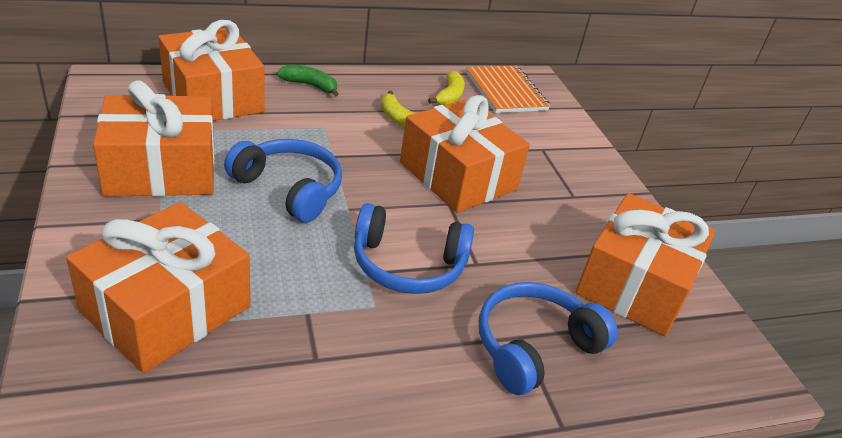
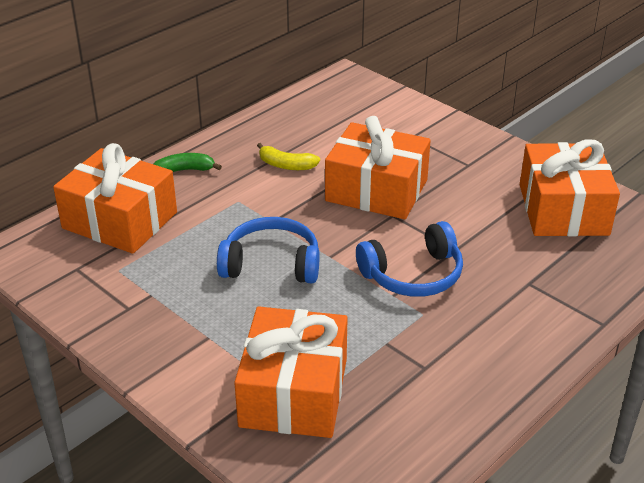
camera: 25 degrees left, 0 degrees up
orange gift [93,80,215,197] -> none
yellow banana [428,71,465,106] -> none
orange notebook [466,66,550,113] -> none
blue headphones [479,282,618,395] -> none

